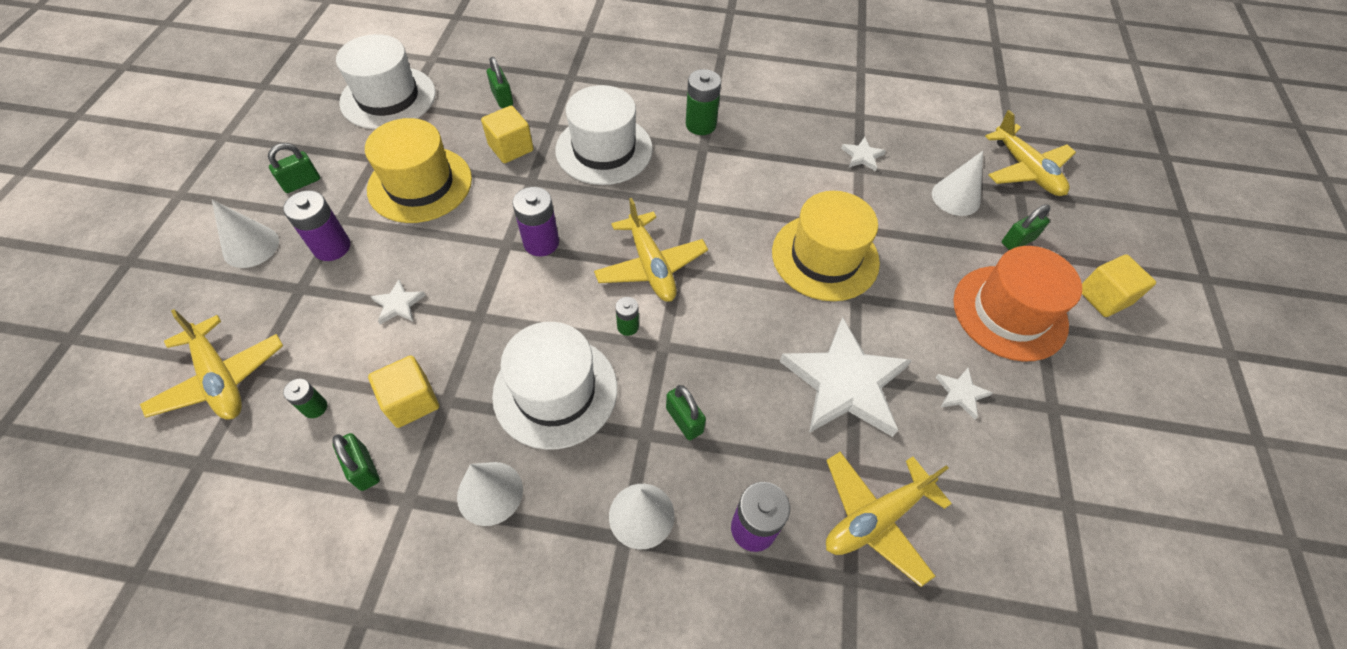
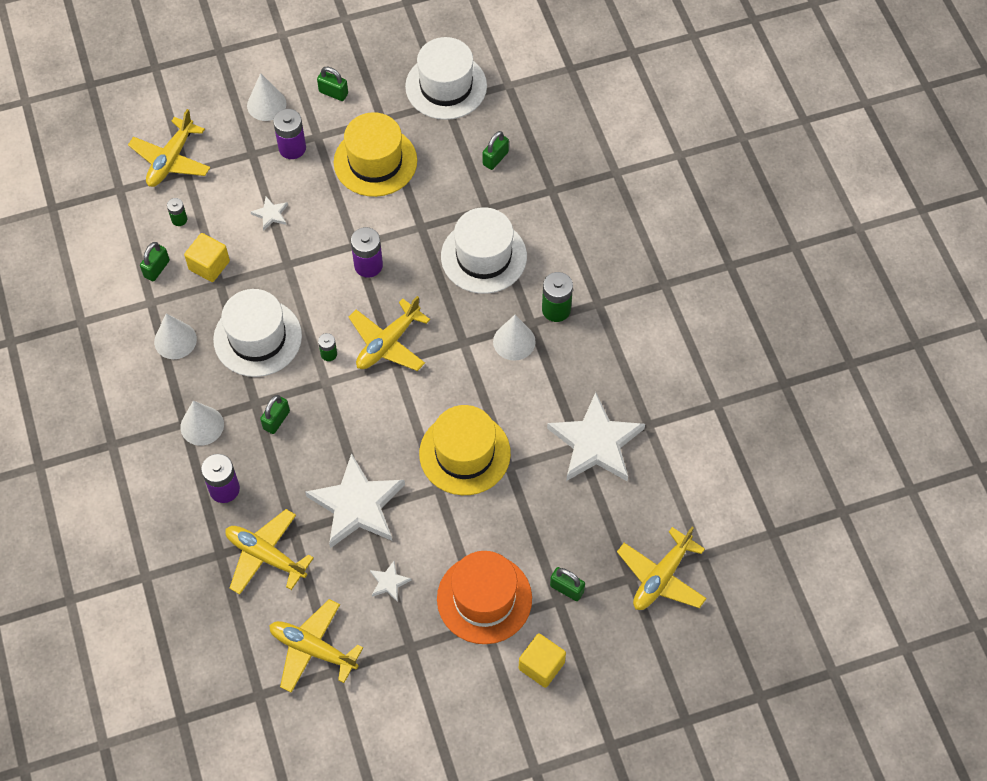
camera: 65 degrees right, 5 degrees up
yellow cube [481,106,534,163] -> none
white star [841,137,886,171] -> white star [547,392,645,481], size x2.39
white cone [932,151,983,216] -> white cone moved to [493,315,536,361]
none -> yellow plane [269,599,363,693]

